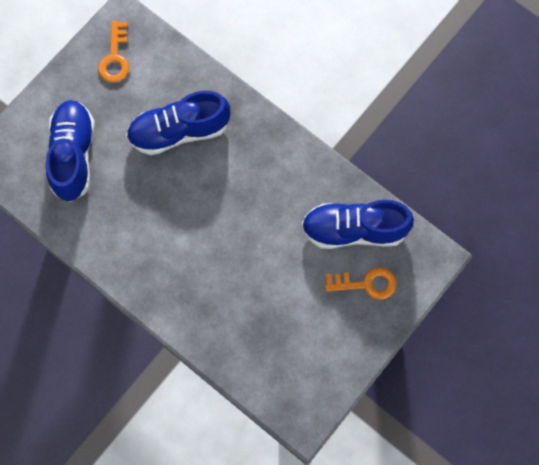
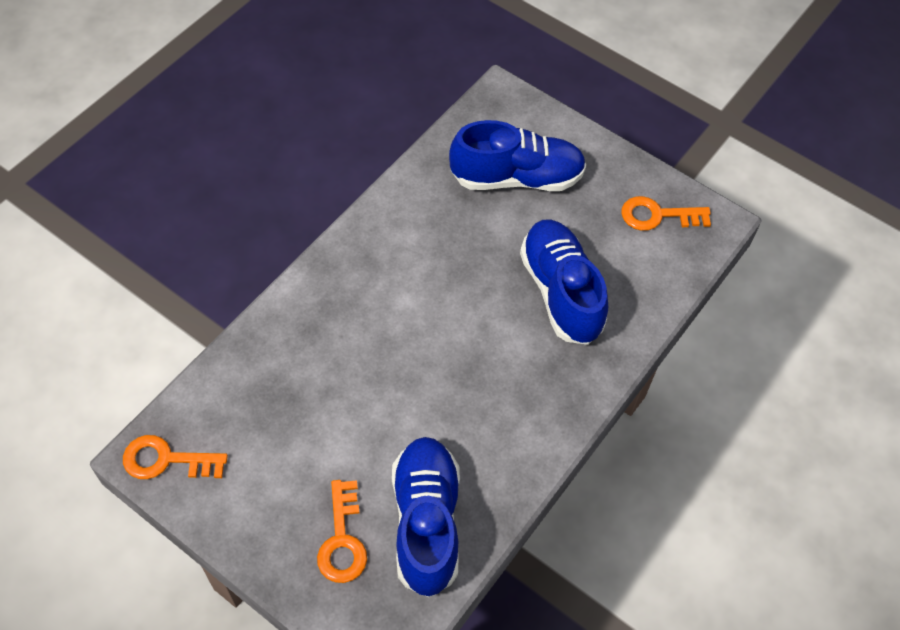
camera: 85 degrees right, 15 degrees down
none -> orange key [123,435,228,479]

